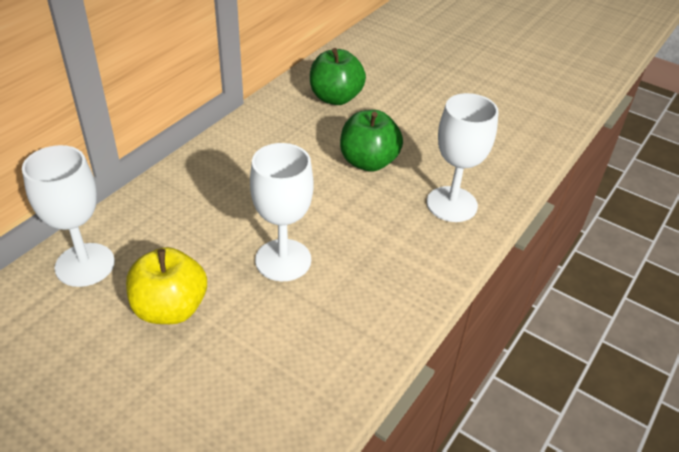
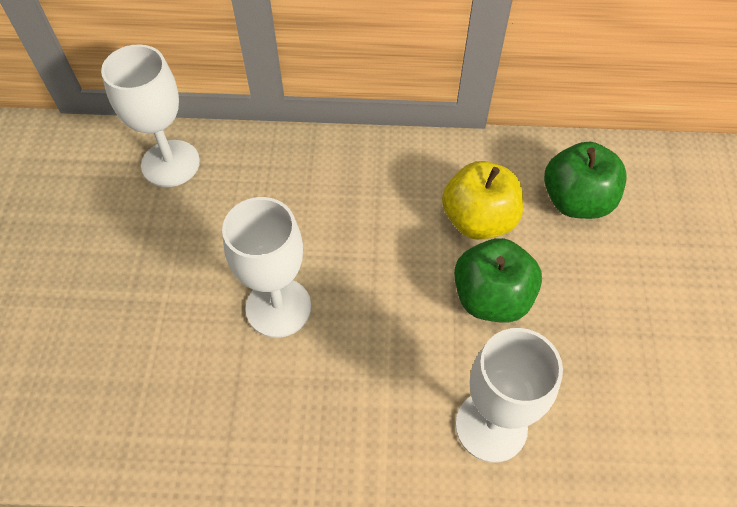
camera: 60 degrees right, 15 degrees up
yellow apple [126,247,207,324] -> yellow apple moved to [442,161,523,240]

